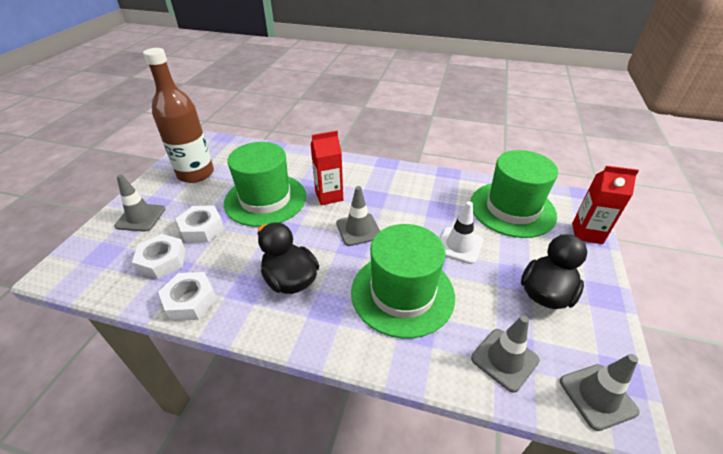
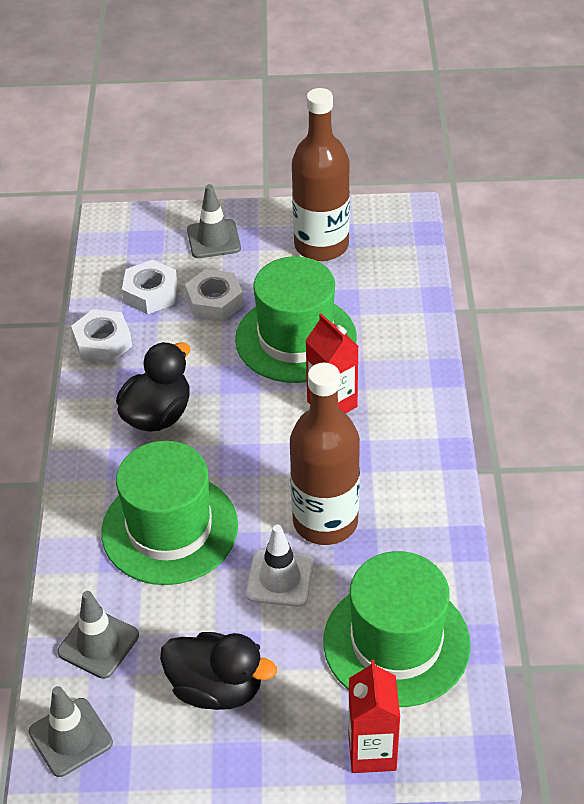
camera: 75 degrees right, 5 degrees up
grey traffic cone [336,186,380,246] -> none
none -> brown bottle [290,363,360,545]

